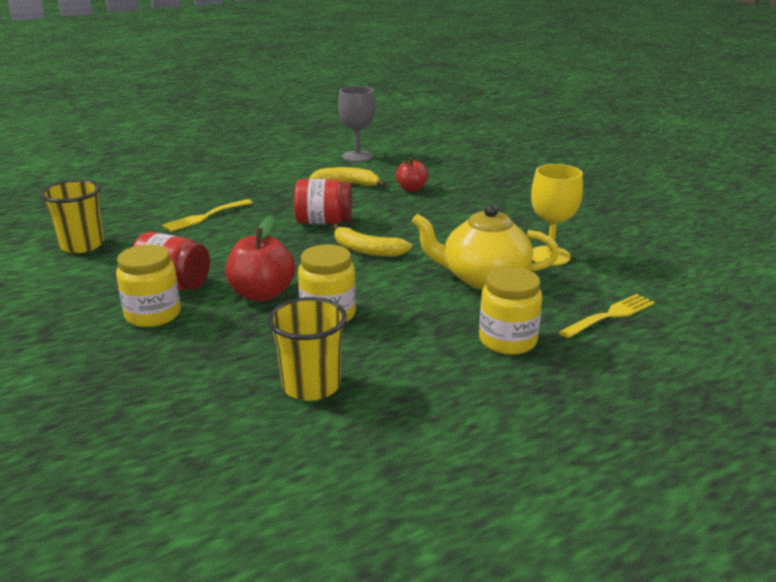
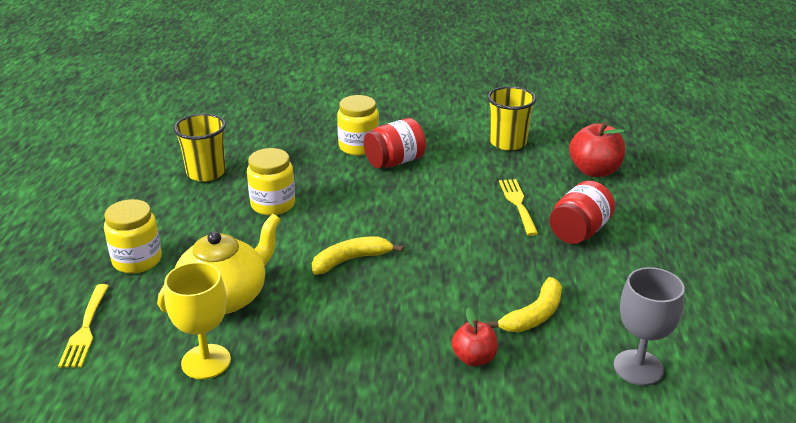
camera: 125 degrees right, 5 degrees up
red apple [226,216,295,301] -> red apple moved to [569,121,625,177]
red jar [294,179,352,224] -> red jar moved to [549,180,615,244]

